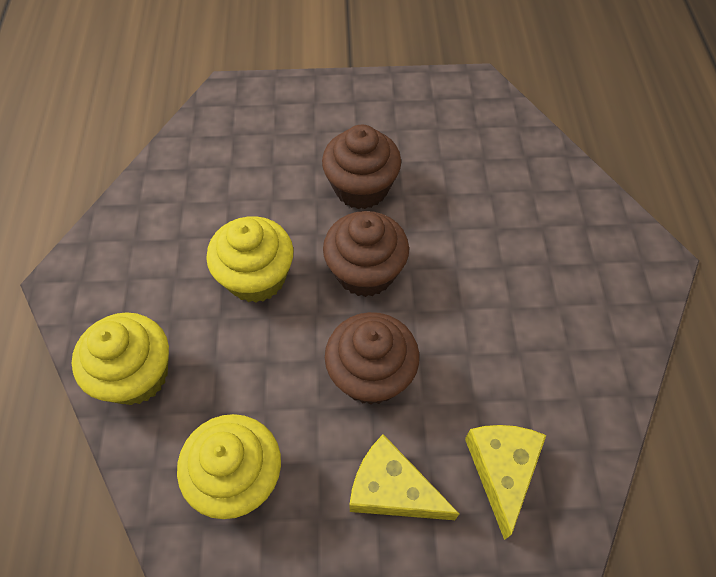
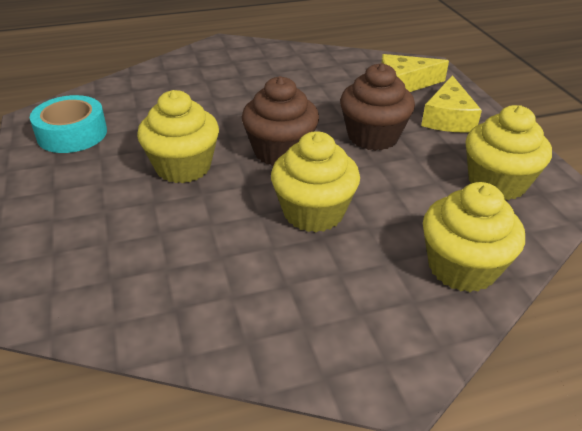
camera: 105 degrees left, 20 degrees down
brown cupcake [322,125,401,209] -> yellow cupcake [137,90,219,183]
none -> turquoise tape [30,95,107,153]

